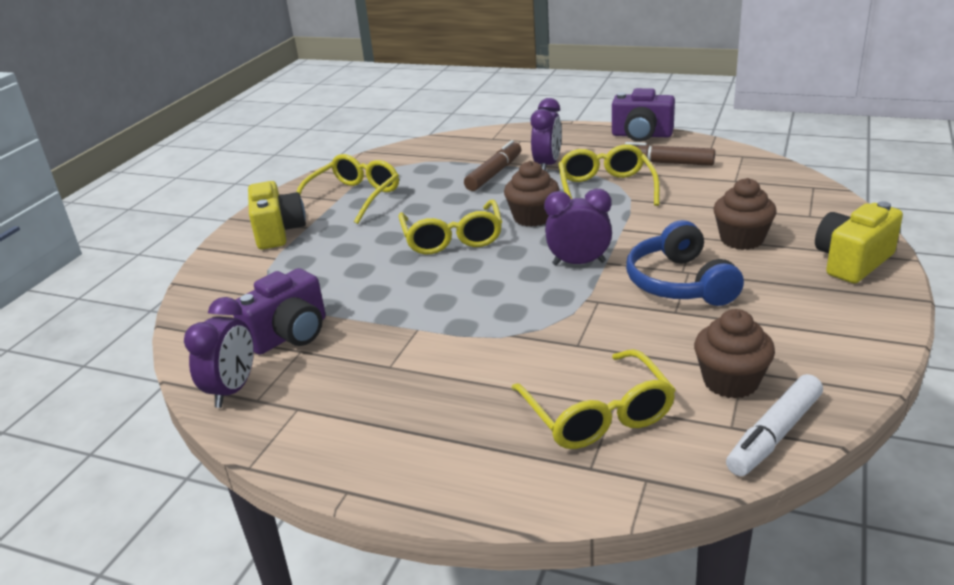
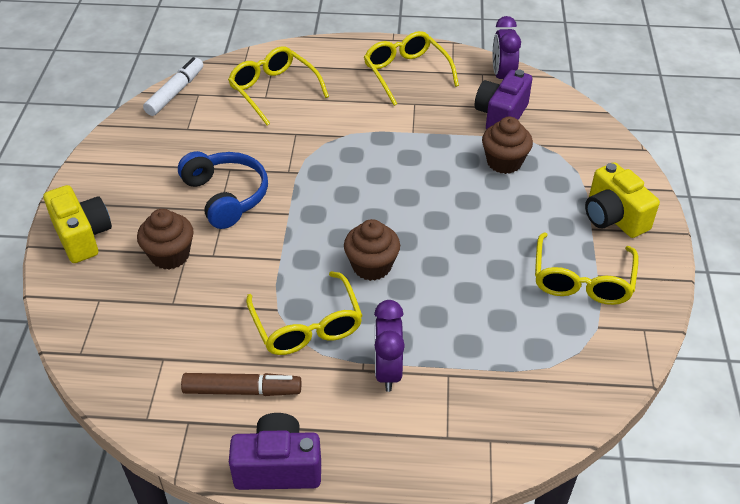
camera: 160 degrees right, 15 degrees up
yellow glasses [398,199,502,254] -> yellow glasses moved to [364,31,459,106]
brown marker [464,140,521,191] -> none
purple clock [544,189,612,265] -> none
brown cupcake [694,309,775,399] -> brown cupcake moved to [482,117,533,174]
yellow camera [815,201,903,283] -> yellow camera turned 60 degrees counterclockwise [43,185,112,263]

